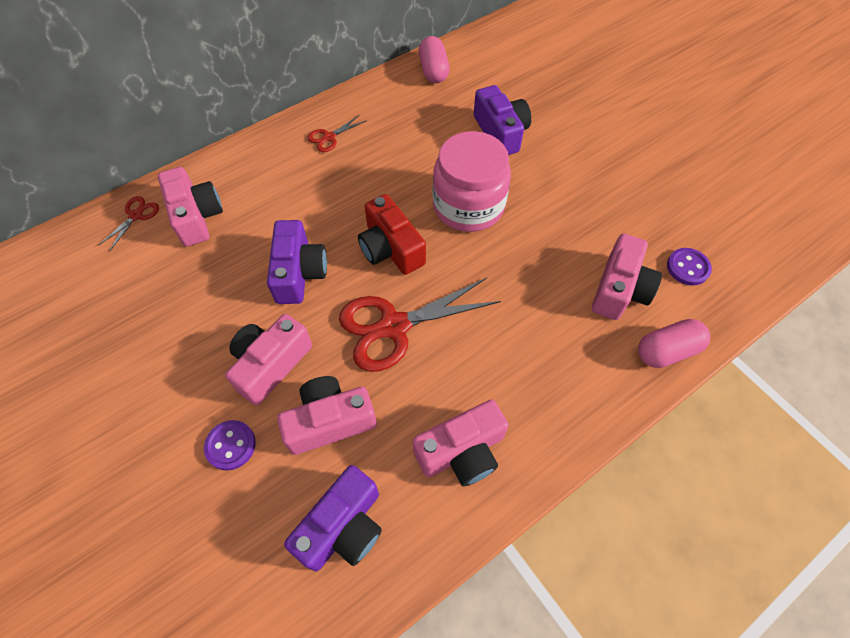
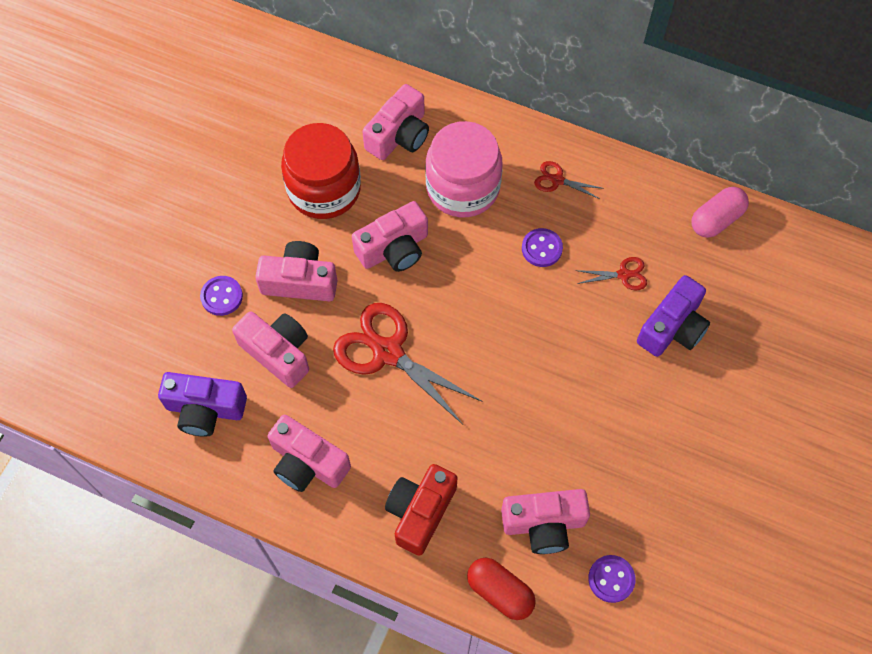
camera: 60 degrees right, 5 degrees up
red scissors [98,196,159,251] -> red scissors moved to [575,257,647,290]
purple camera [267,220,327,304] -> pink camera [352,201,428,272]
red camera [358,194,426,275] -> red camera moved to [385,464,457,556]
pink jar [432,131,511,232] -> pink jar moved to [425,121,503,217]
pink capsule [638,319,710,368] -> red capsule [467,558,536,620]
none -> red jar [281,123,361,219]
none -> purple button [522,228,563,267]

